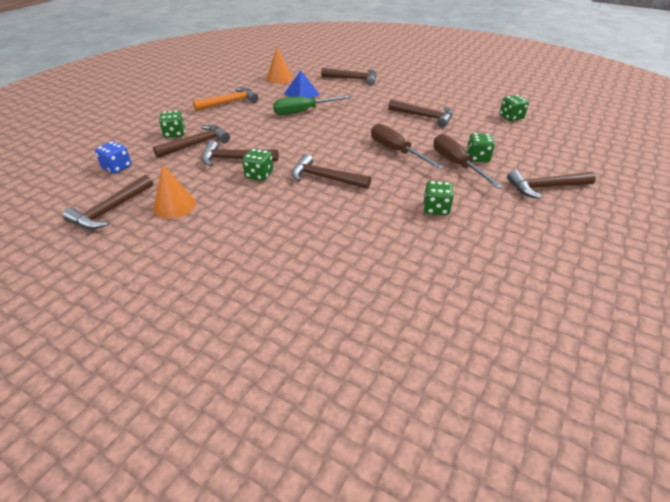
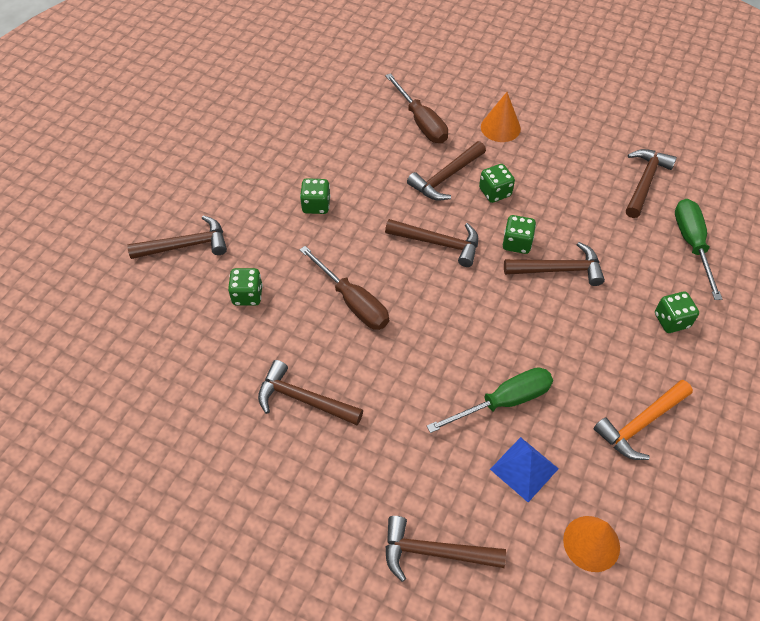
camera: 175 degrees right, 15 degrees up
blue dice [95,141,132,174] -> green screwdriver [675,199,722,300]
brown hammer [153,125,230,158] -> brown hammer moved to [407,141,486,200]
orange cone [153,164,196,219] -> orange cone moved to [481,92,521,142]
brown screwdriver [434,134,503,189] -> brown screwdriver moved to [385,73,448,143]
green dice [500,95,529,121] -> green dice moved to [479,164,515,203]

